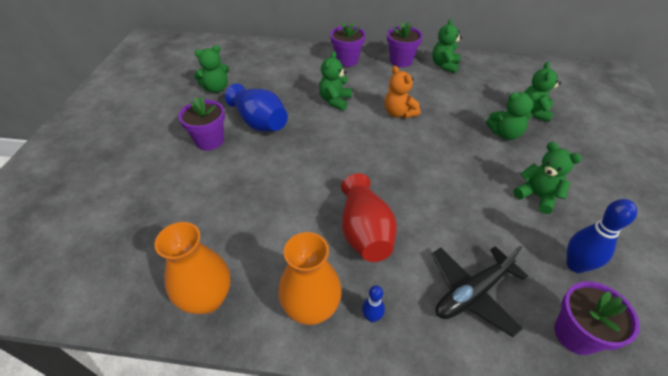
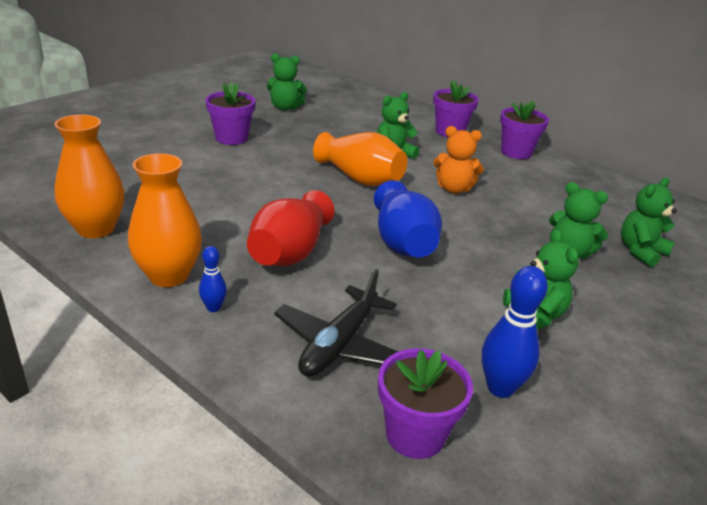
camera: 30 degrees right, 15 degrees down
blue vase [225,83,288,132] -> blue vase moved to [374,180,442,257]
orange teddy bear [385,66,421,119] -> orange teddy bear turned 75 degrees counterclockwise [433,126,484,193]
green teddy bear [432,19,462,73] -> none
black plane [432,246,528,337] -> black plane turned 60 degrees counterclockwise [274,269,398,377]
none -> orange vase [313,132,407,186]

